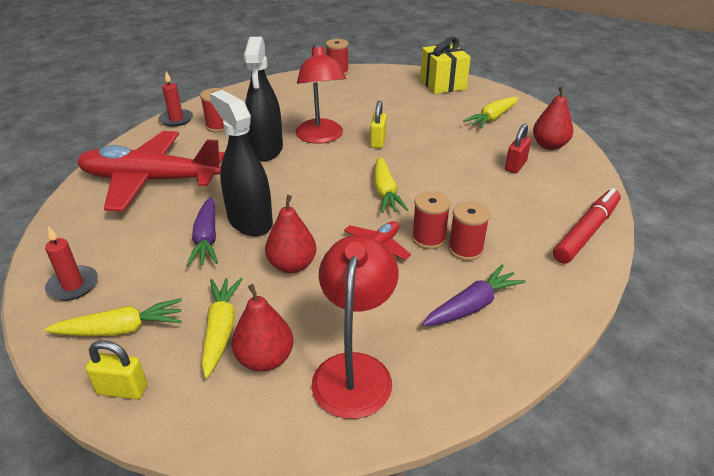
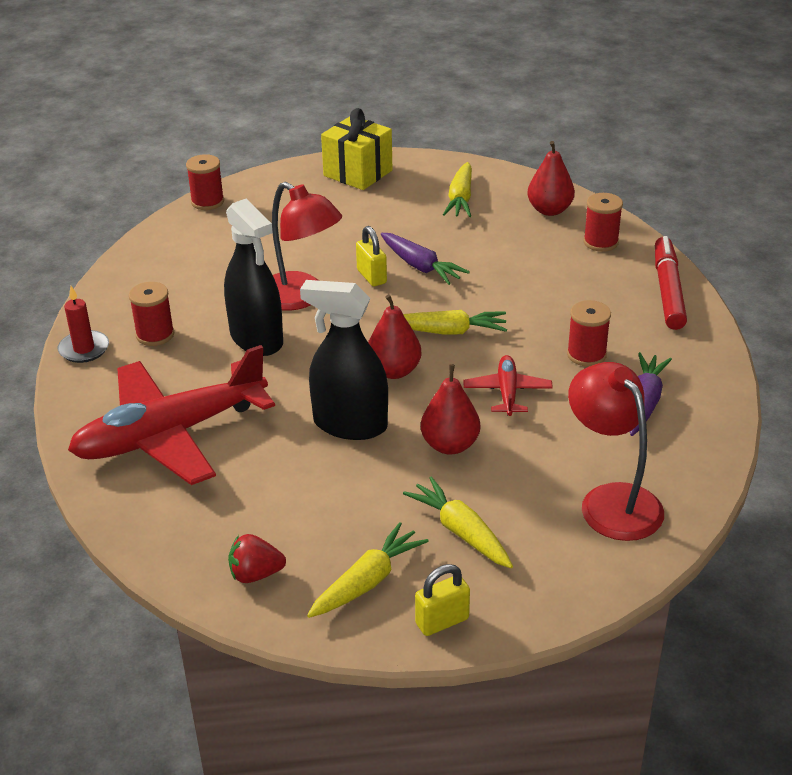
camera: 35 degrees left, 0 degrees up
red candle [45,226,98,301] -> red strawberry [228,534,286,583]
purple carrot [186,197,218,266] -> purple carrot moved to [381,233,470,285]
red pear [232,284,293,372] -> red pear moved to [368,294,422,379]
yellow carrot [374,157,408,213] -> yellow carrot turned 45 degrees counterclockwise [403,310,507,334]
red spool [412,191,451,249] -> red spool moved to [583,193,623,252]
red padlock [505,124,531,173] -> none

